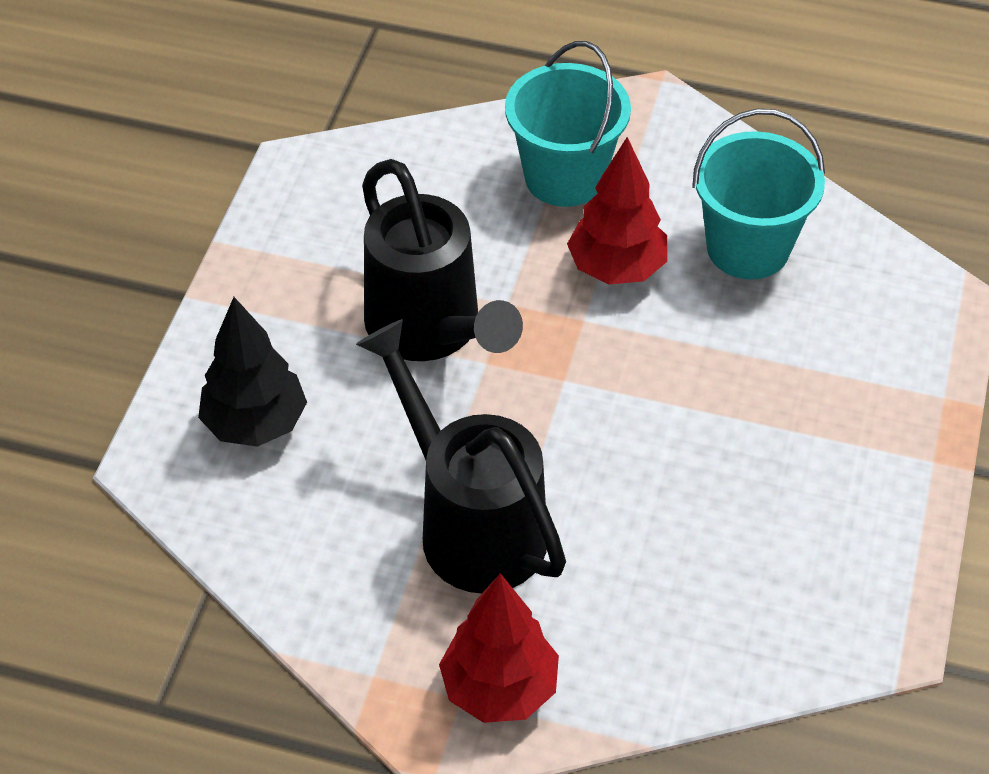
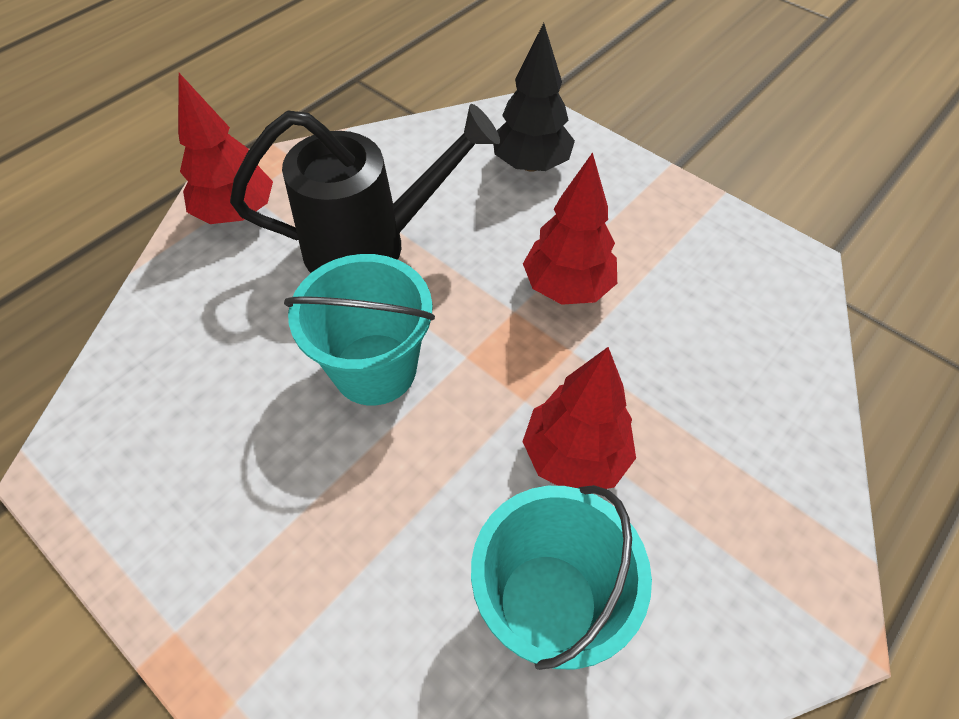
camera: 115 degrees right, 5 degrees up
black watering can [362,159,523,361] -> red tree [523,152,617,305]
turquoise bucket [505,41,631,207] -> turquoise bucket moved to [284,254,435,406]

